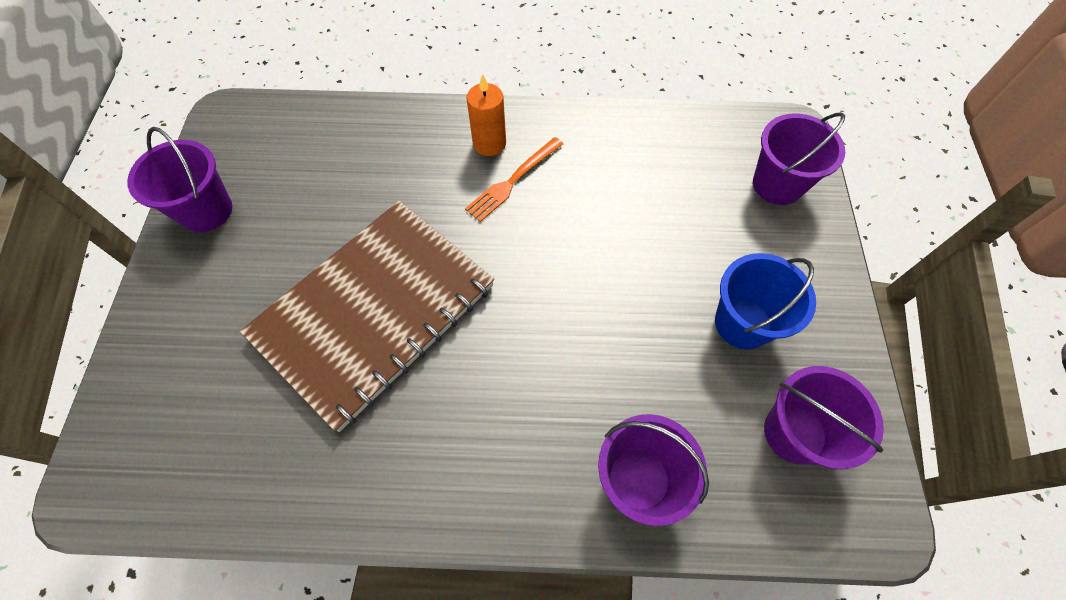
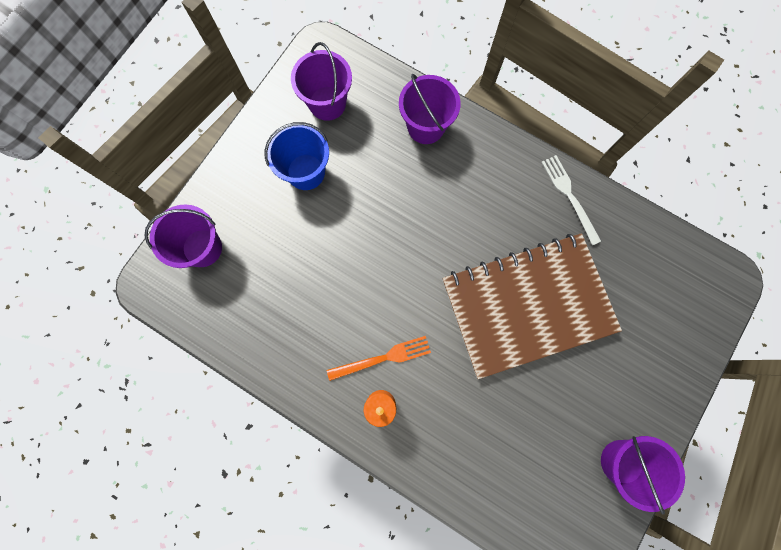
camera: 150 degrees left, 15 degrees up
none -> white fork [541,155,601,245]

